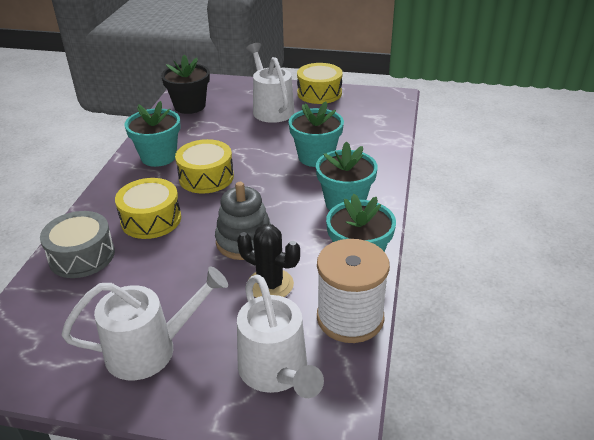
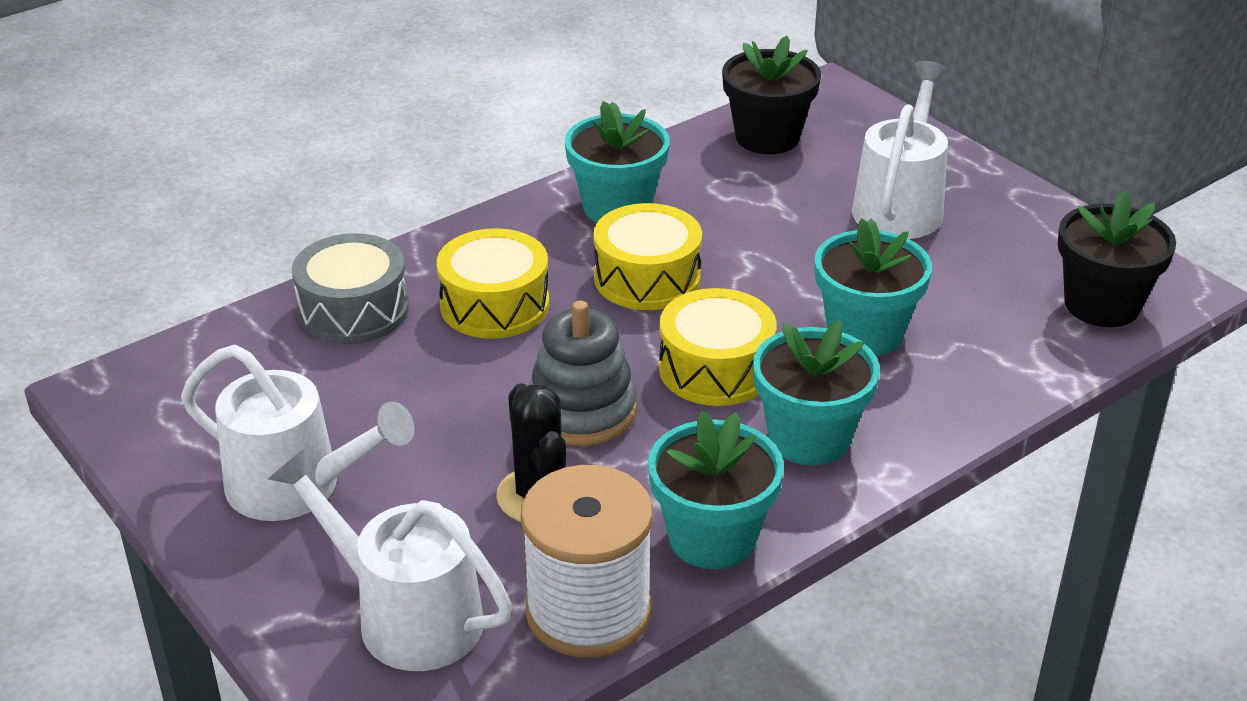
camera: 40 degrees right, 0 degrees up
white watering can [237,274,324,398] -> white watering can turned 105 degrees clockwise [268,449,512,671]
yellow drum [297,63,343,104] -> yellow drum moved to [659,288,777,406]
none -> black flower pot [1058,190,1176,327]

